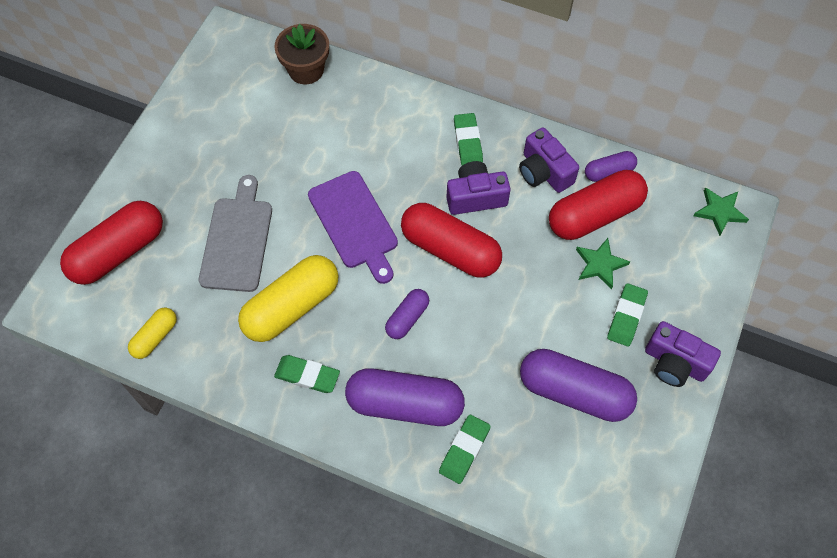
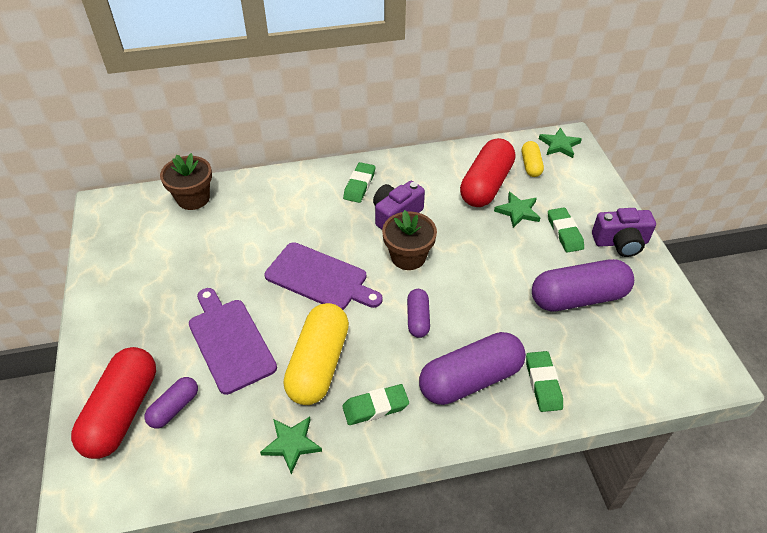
camera: 35 degrees left, 15 degrees down
yellow capsule [128,308,177,359] -> yellow capsule moved to [522,141,544,177]
grey cutting board [199,175,272,292] -> purple cutting board [189,288,277,395]
red capsule [401,203,502,278] -> brown flower pot [382,210,437,270]
green eraser [454,113,483,165] -> green eraser turned 60 degrees clockwise [343,162,375,203]
purple camera [519,127,579,193] -> none
purple capsule [585,151,637,182] -> purple capsule moved to [144,377,198,428]
none -> green star [260,417,322,474]

